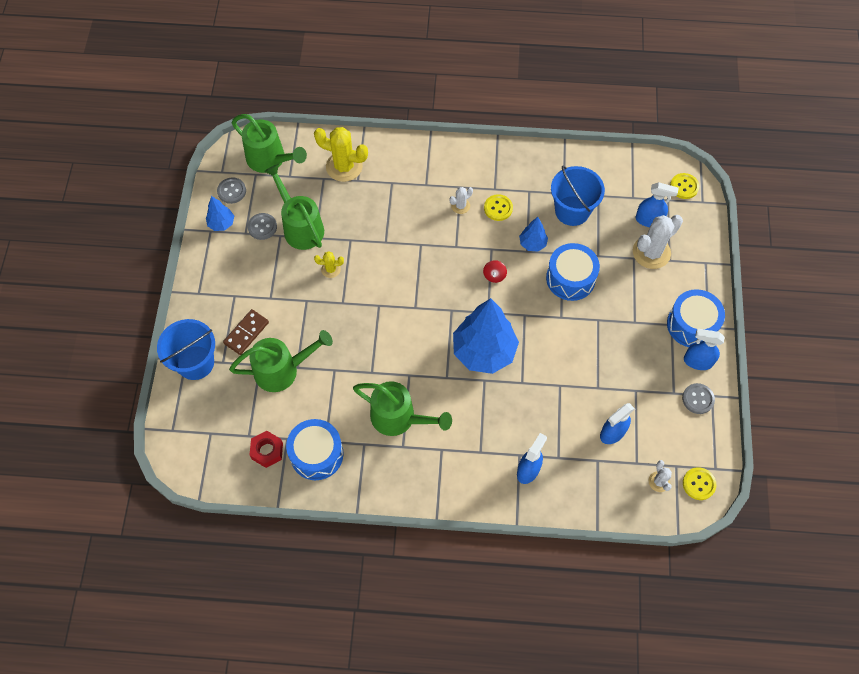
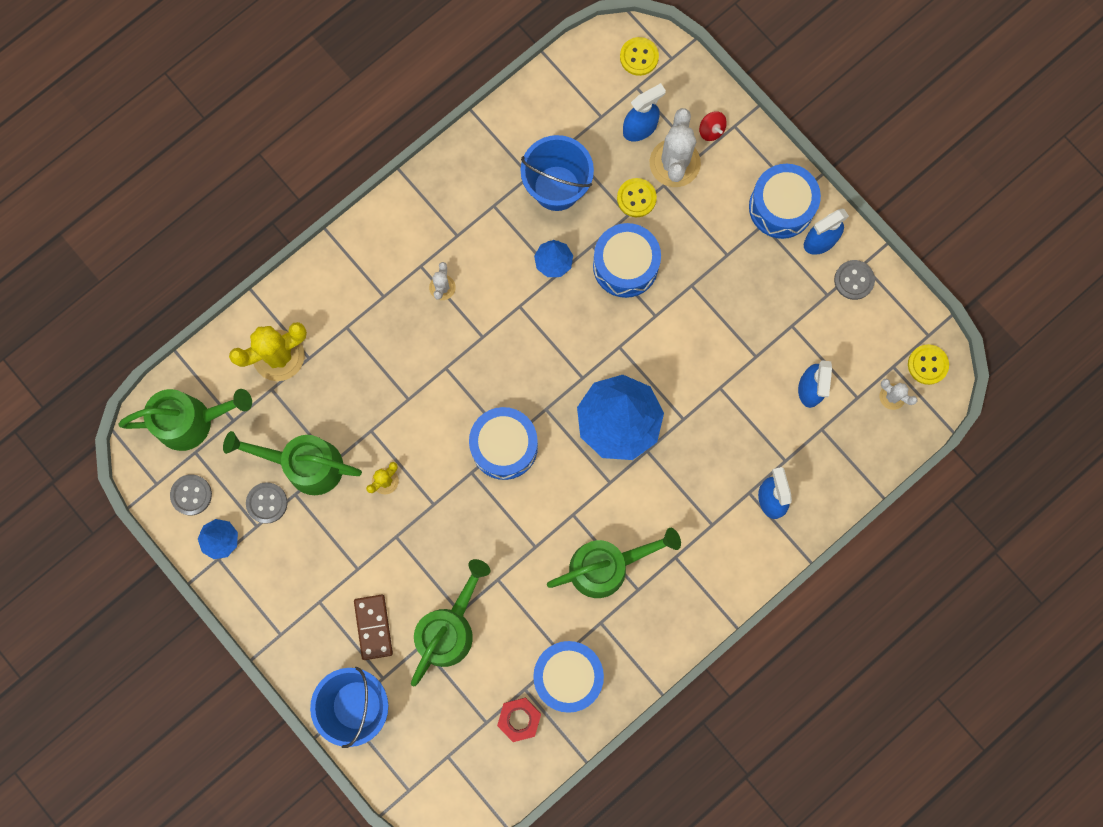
camera: 45 degrees left, 15 degrees up
red spinning top [483,260,507,283] -> red spinning top moved to [699,111,727,141]
yellow button [484,194,513,221] -> yellow button moved to [617,178,657,217]
none -> blue drum [469,407,538,480]

